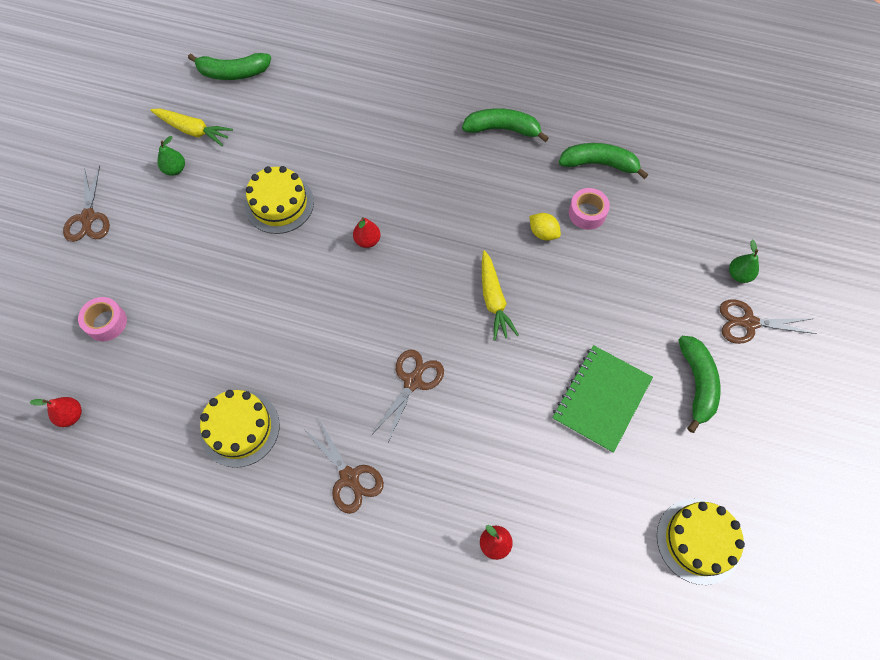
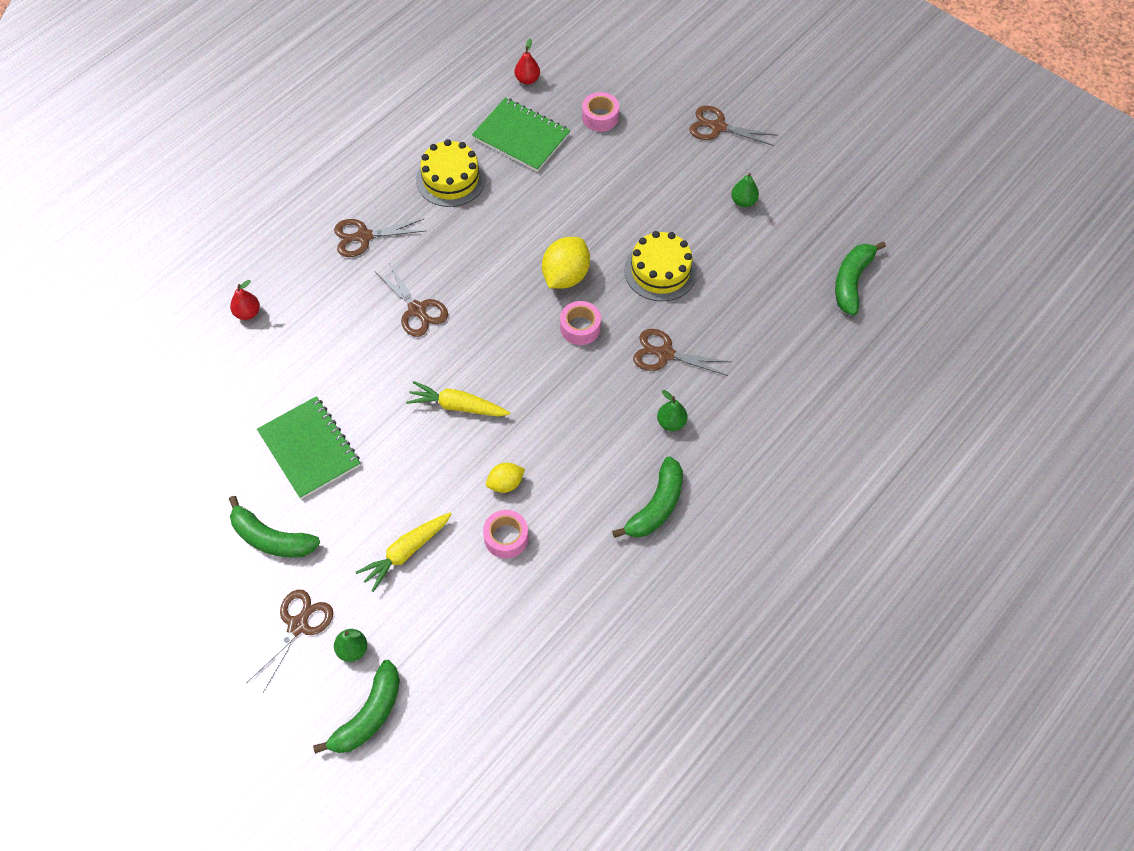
camera: 115 degrees right, 5 degrees down
yellow carrot [150,108,233,147] -> yellow carrot moved to [356,513,452,592]
red pear [353,217,381,248] -> pink tape [560,301,601,345]
green banana [559,143,648,179] -> green banana moved to [313,660,400,754]
yellow cake [657,499,745,585] -> none
none -> green notebook [472,97,570,172]
none -> yellow lemon [542,237,590,289]
none -> brown scissors [633,329,731,376]
none -> green pear [657,390,687,431]

